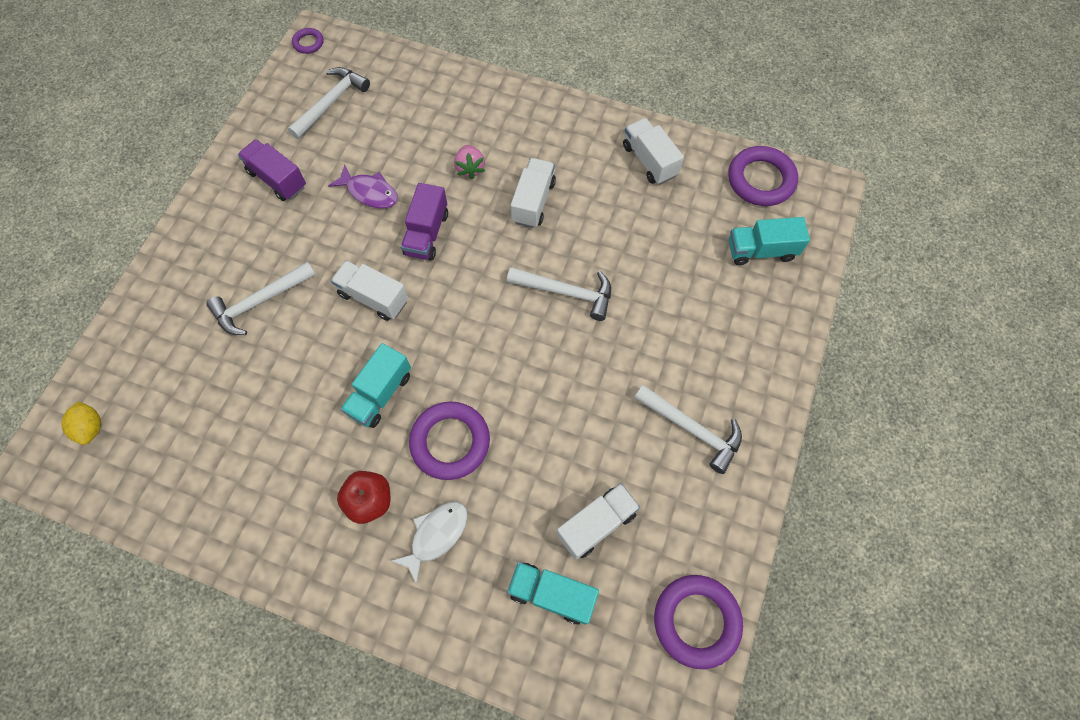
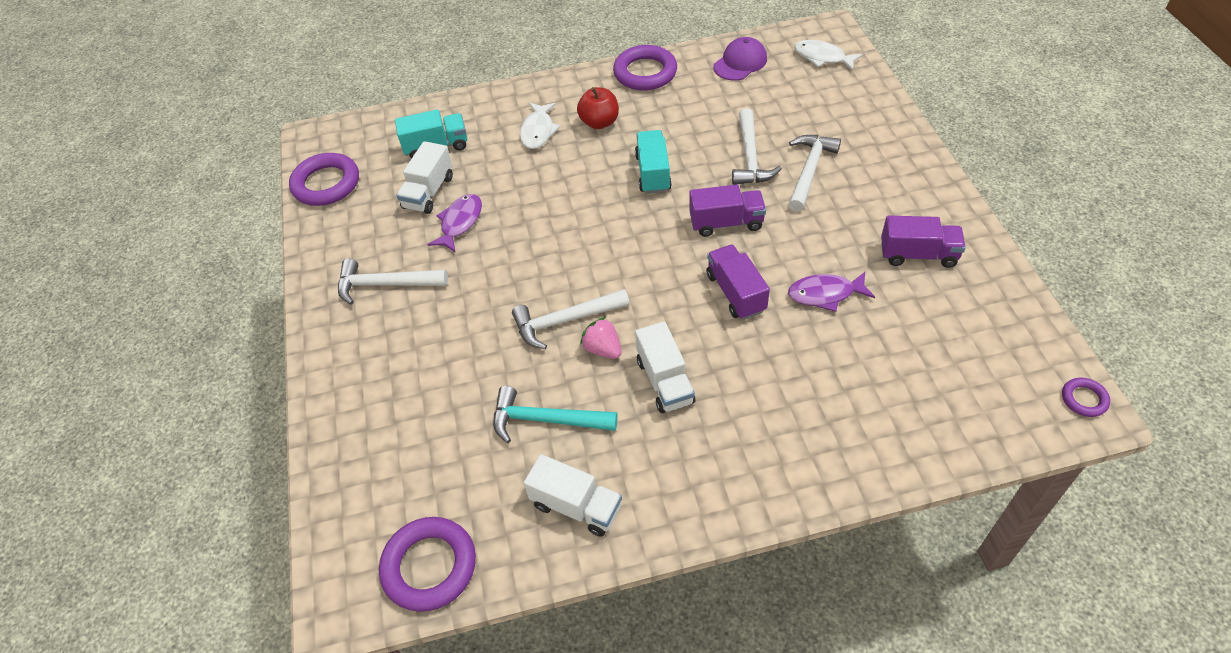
camera: 150 degrees right, 15 degrees down
yellow lemon [62,401,101,445] -> white fish [794,40,863,71]
white hammer [288,67,370,139] -> white hammer moved to [732,108,782,185]
white truck [331,260,408,321] -> purple truck [689,185,766,237]
purple ring [409,401,490,480] -> purple ring moved to [613,45,677,91]
pink strawberry [454,145,485,179] -> pink strawberry moved to [580,317,621,359]
turquoise truck [729,217,810,265] -> none
none -> purple fish [427,194,482,253]
none -> turquoise hammer [493,386,618,443]
none -> purple cap [713,37,767,81]

